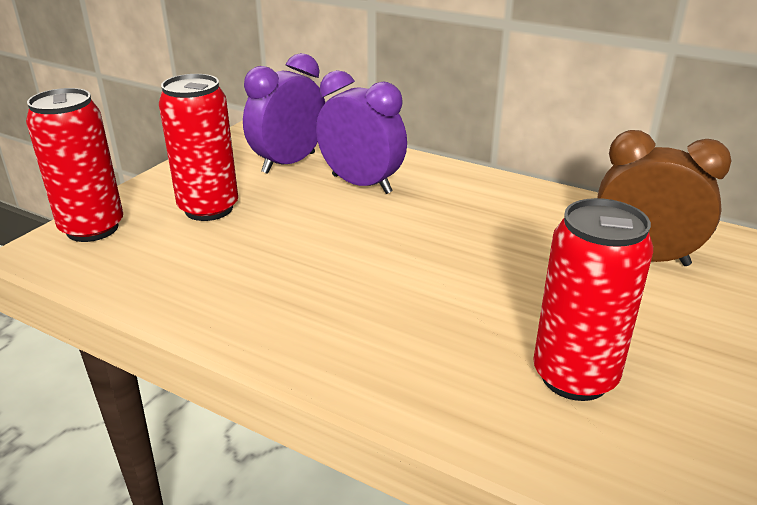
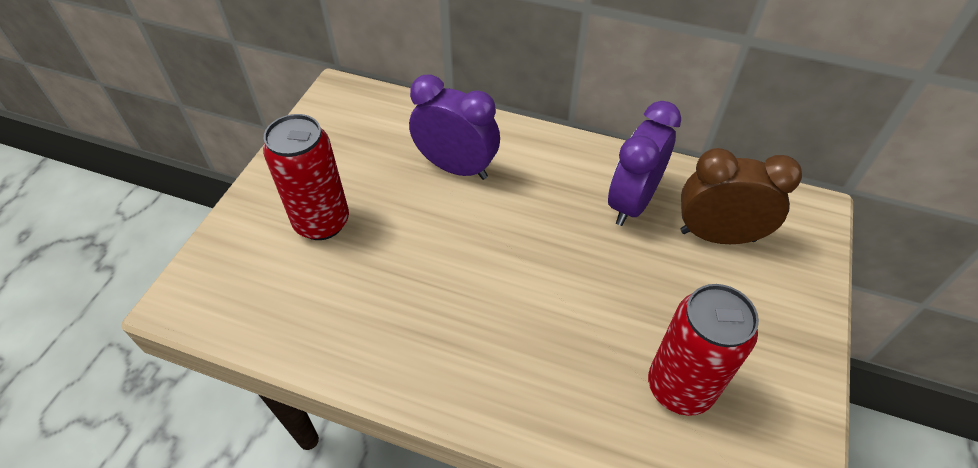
camera: 10 degrees left, 20 degrees up
red can [26,88,123,242] -> none
purple clock [243,53,325,174] -> purple clock moved to [608,101,681,226]

